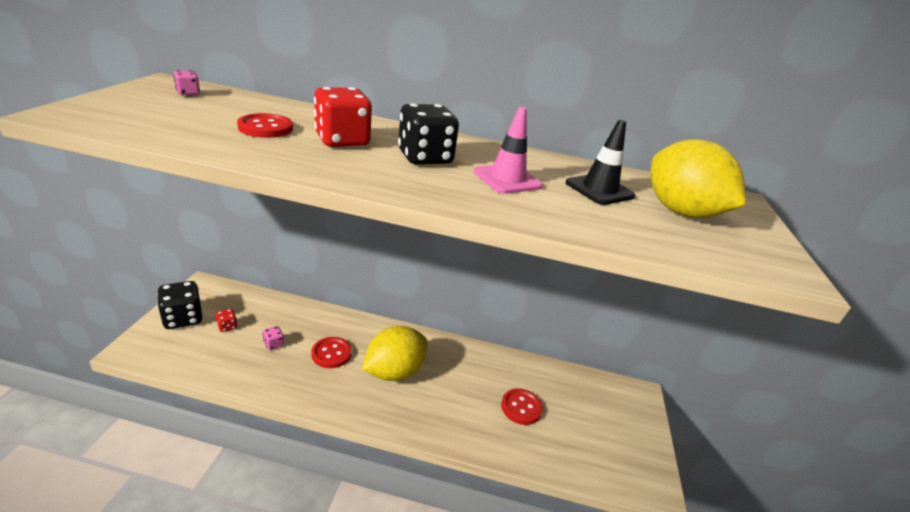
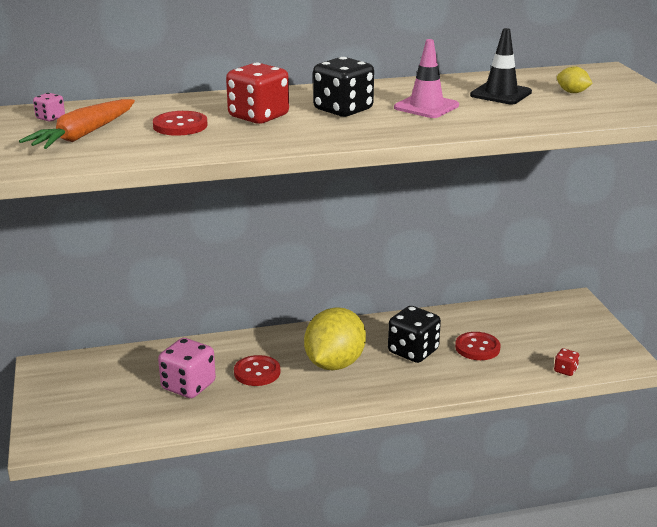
camera: 20 degrees left, 5 degrees down
black dice [157,281,203,329] -> black dice moved to [388,306,441,363]
red dice [216,309,237,332] -> red dice moved to [554,348,579,376]
pink dice [263,326,284,350] -> pink dice [158,338,216,398], size x2.12
yellow lemon [651,139,746,218] -> yellow lemon [557,66,593,93], size x0.41
none -> orange carrot [19,99,135,149]

